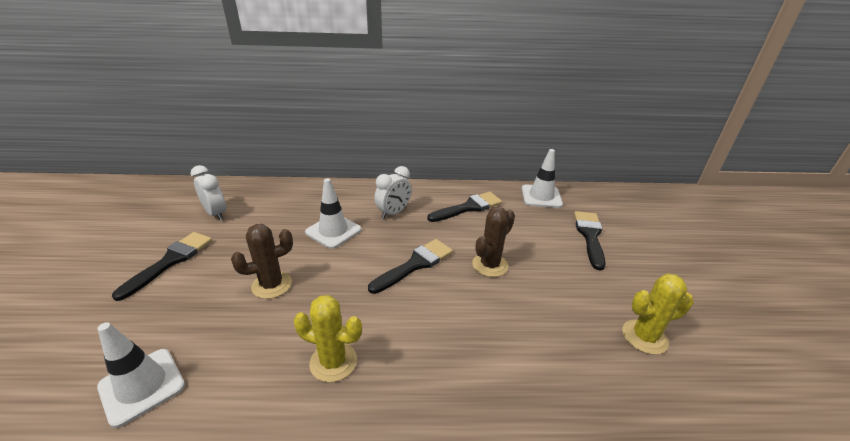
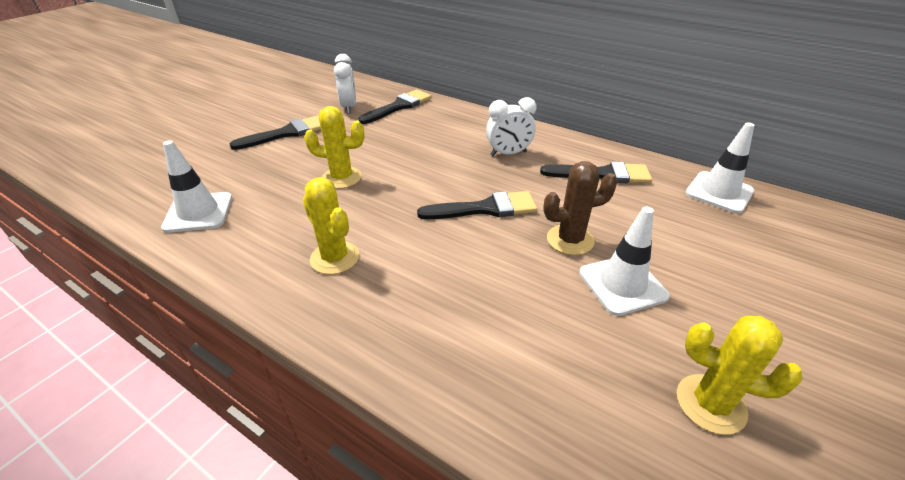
camera: 35 degrees right, 5 degrees up
brown cactus [231,224,293,299] -> yellow cactus [304,106,365,189]
white traffic cone [305,178,361,249] -> white traffic cone moved to [579,207,670,316]
black brush [574,211,606,270] -> black brush moved to [358,89,432,124]

